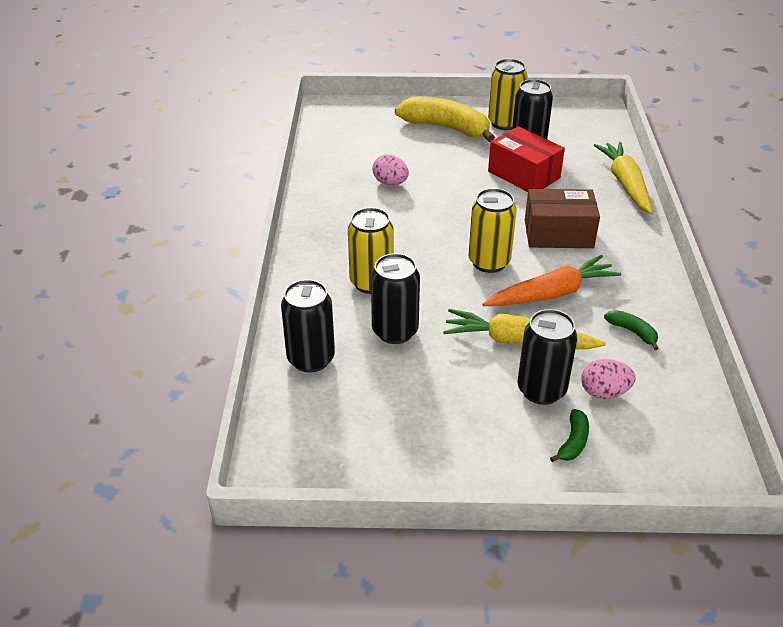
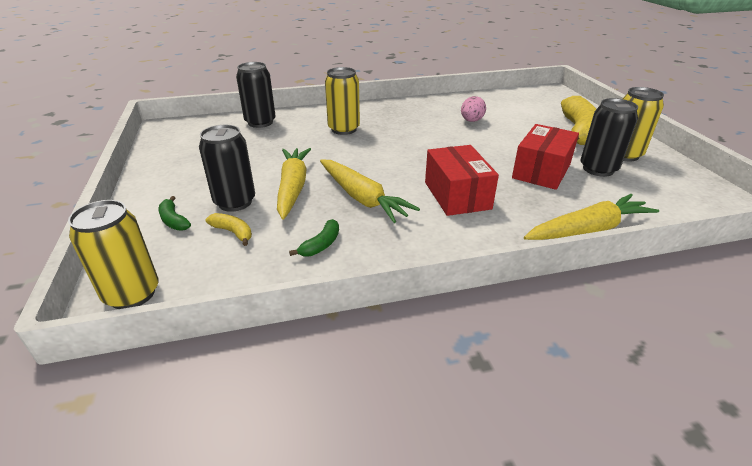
camera: 75 degrees right, 5 degrees down
black can [371,253,420,344] -> none
yellow can [468,188,517,273] -> yellow can moved to [68,200,159,309]
orange carrot [483,255,621,306] -> yellow carrot [320,159,420,223]
brown box [525,189,600,248] -> red box [425,145,499,216]
green banana [550,409,589,462] -> green banana turned 45 degrees clockwise [159,196,191,231]
pink egg [581,359,636,399] -> yellow banana [206,213,252,246]

